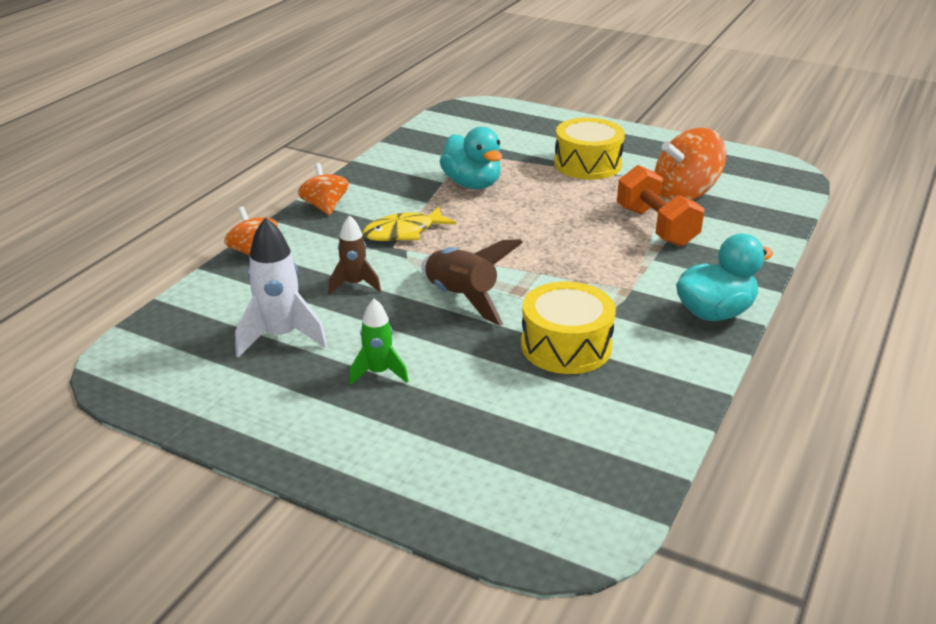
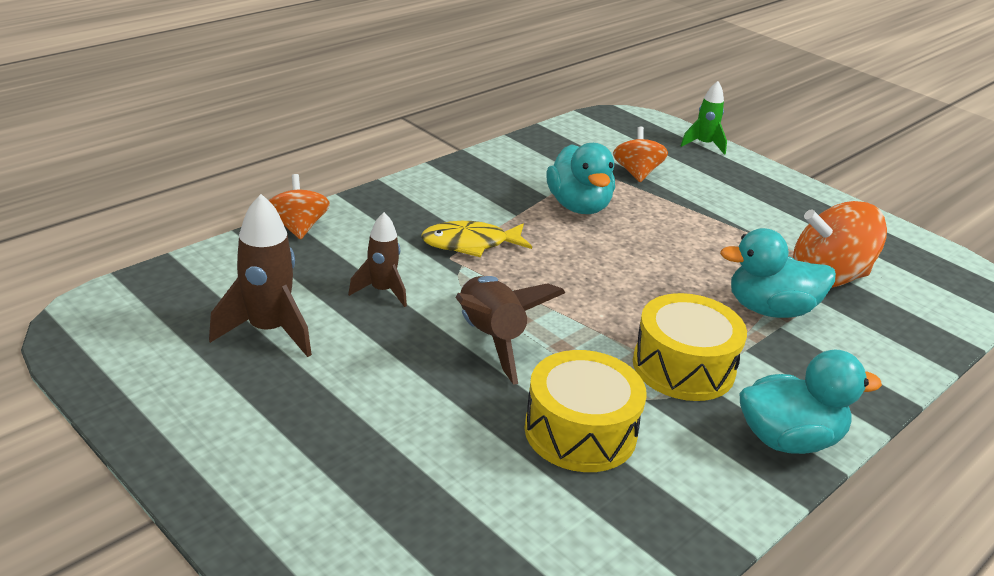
camera: 15 degrees right, 0 degrees up
white rocket [235,217,328,358] -> brown rocket [209,194,312,357]
orange spinning top [298,163,349,215] -> orange spinning top moved to [613,127,668,182]
green rocket [349,299,409,385] -> green rocket moved to [681,81,727,155]
yellow drum [554,118,625,180] -> yellow drum moved to [633,293,747,401]
orange dumbbell [617,165,704,246] -> turquoise duck [720,228,836,318]

